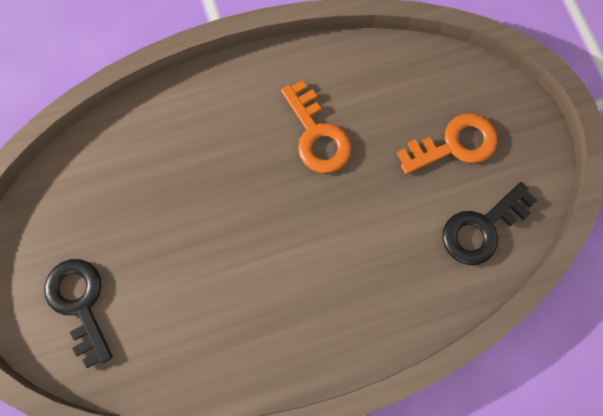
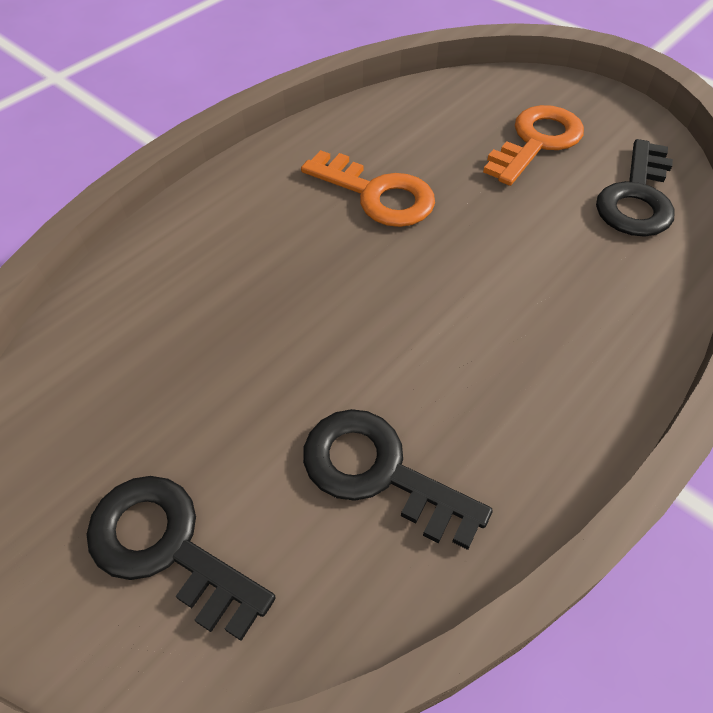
camera: 30 degrees left, 20 degrees down
none -> black key [303,409,493,550]

